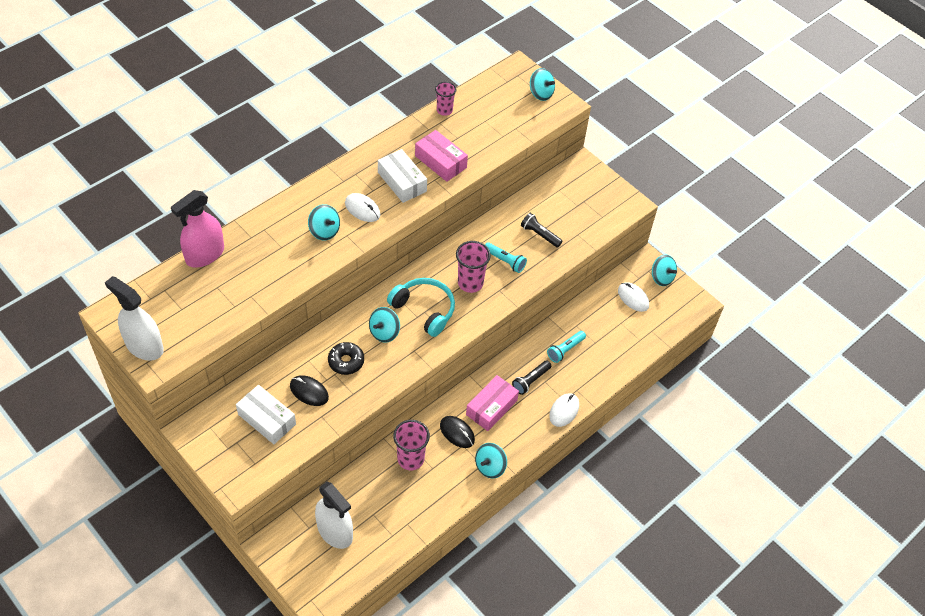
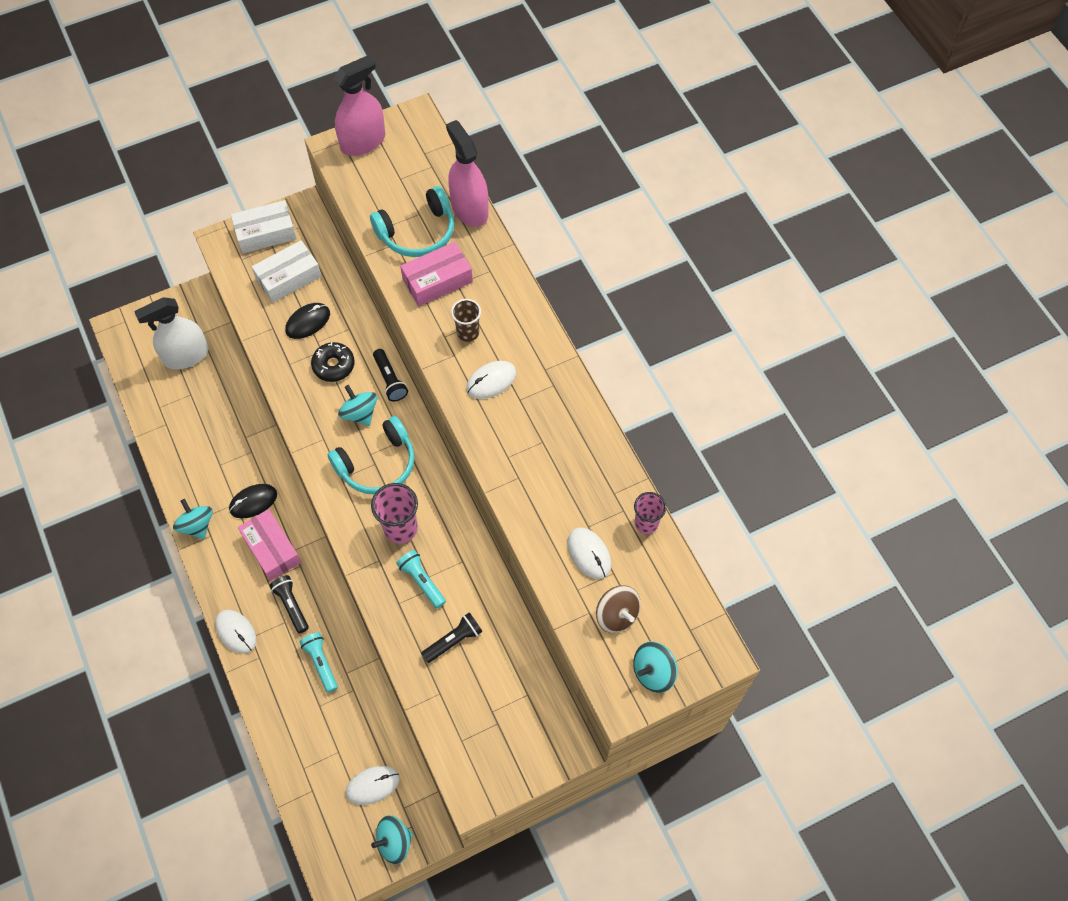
camera: 110 degrees right, 10 degrees up
white spray bottle [105,276,164,361] -> pink spray bottle [333,55,385,156]
turquoise spinning top [308,204,340,240] -> brown cup [451,299,481,342]
white box [378,149,427,203] -> white box moved to [231,200,297,254]
pink cup [393,420,430,470] -> none
pink box [415,130,468,182] -> pink box moved to [400,242,473,306]
turquoise flashlight [485,242,527,273] -> turquoise flashlight turned 90 degrees clockwise [396,550,446,608]
none -> turquoise headphones [370,186,454,257]
none -> black flashlight [373,349,408,402]
none -> white mouse [567,527,611,579]
none -> brown spinning top [596,585,641,633]

